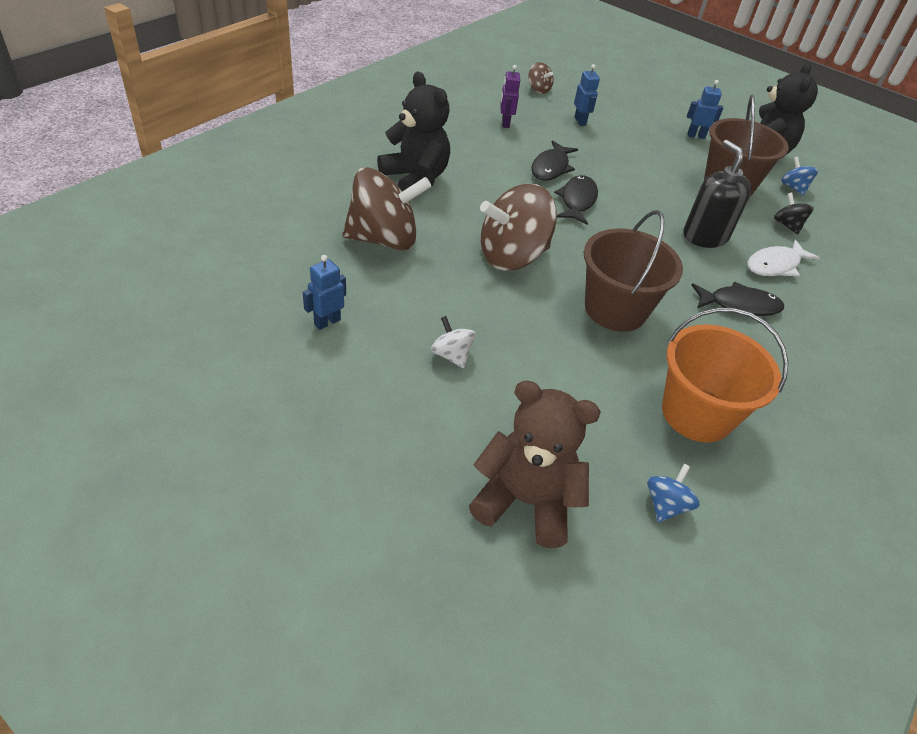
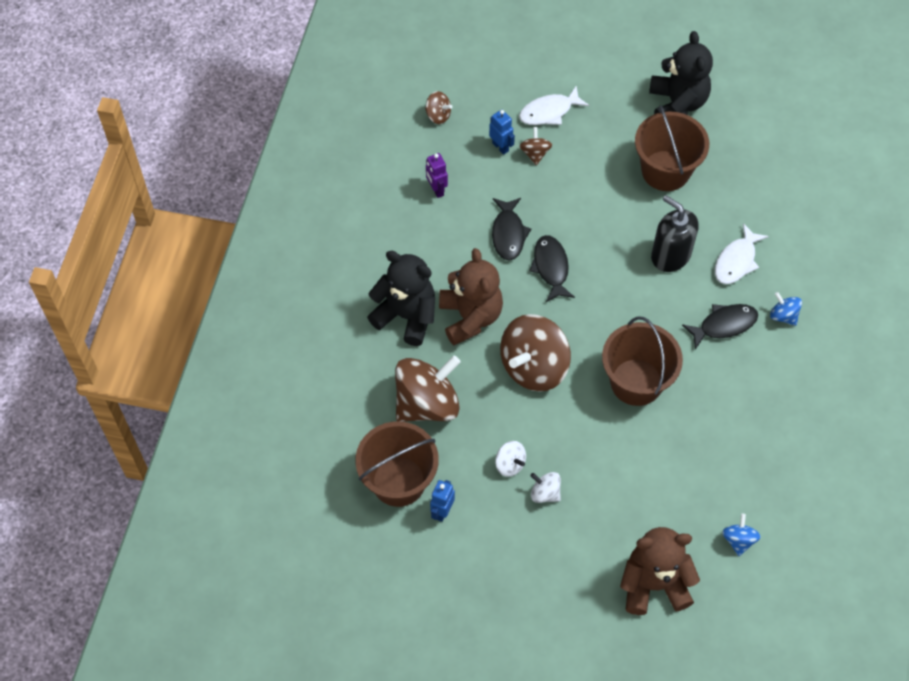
camera: 20 degrees left, 15 degrees up
orange bucket [662,308,788,443] -> none
blue robot [687,80,723,139] -> none
black spinning top [774,193,814,234] -> none
blue spinning top [781,157,818,196] -> blue spinning top moved to [770,292,802,326]
none -> brown bucket [355,421,439,507]
none -> brown teddy bear [439,248,503,346]
none -> white spinning top [495,441,526,477]
none -> white fish [519,86,589,125]
none -> brown spinning top [519,127,552,165]

